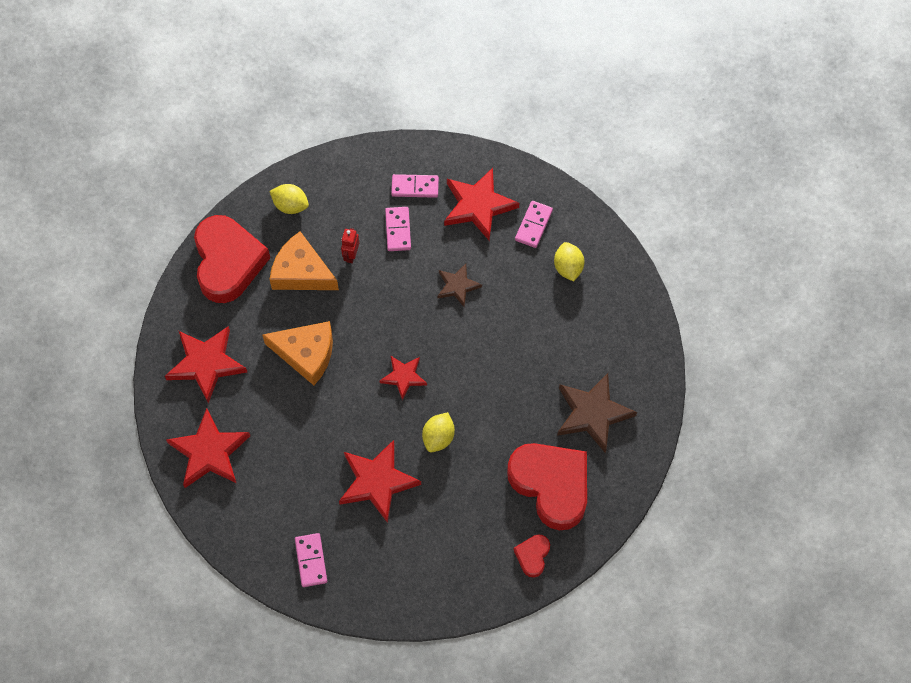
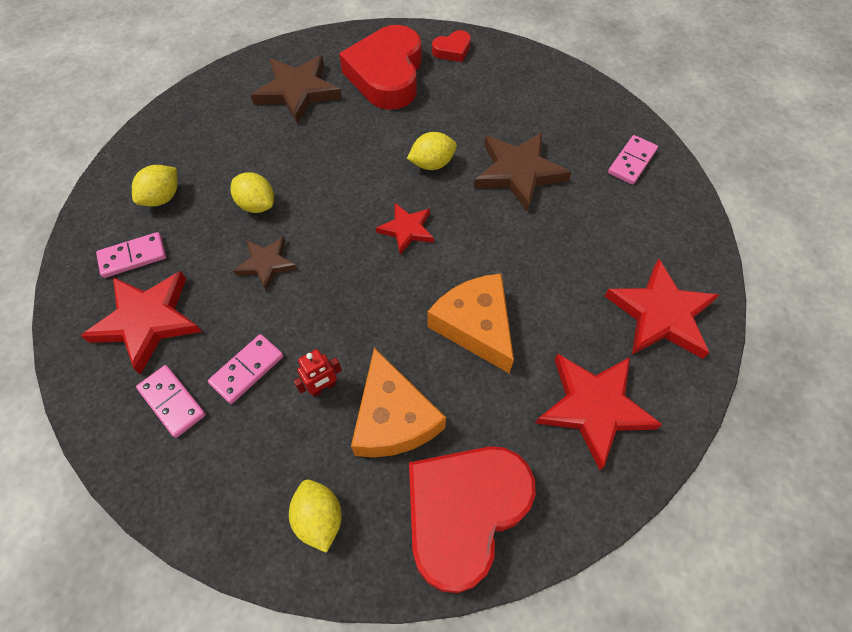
camera: 135 degrees left, 5 degrees down
red star [339,440,421,523] -> brown star [474,132,572,212]
none -> yellow lemon [230,172,274,213]

